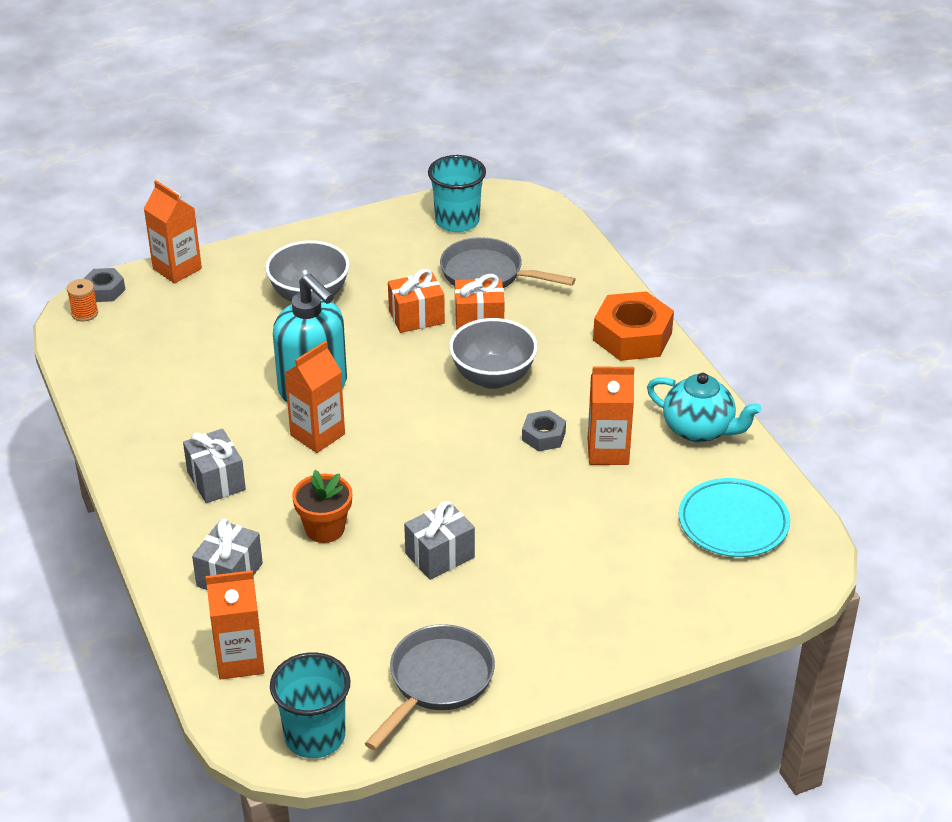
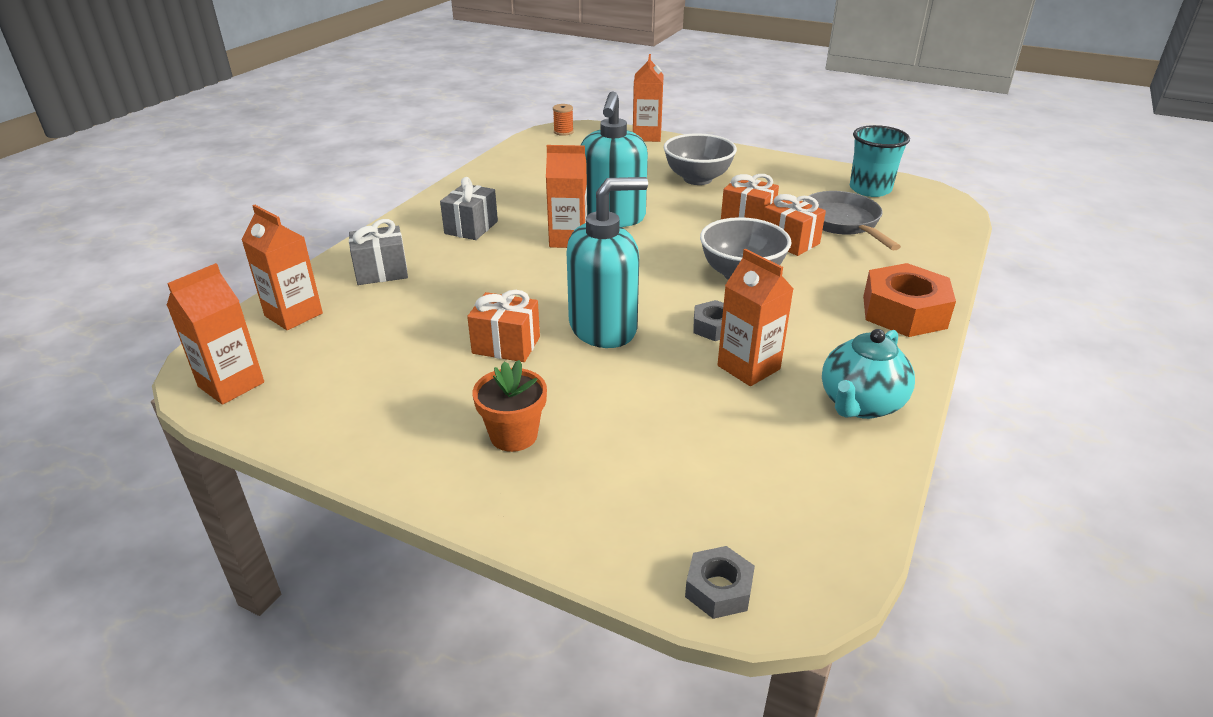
camera: 50 degrees right, 5 degrees down
grey nut [83,268,125,302] -> grey nut moved to [685,546,755,619]
turquoise cup [270,652,350,758] -> orange carton [167,263,264,405]
orange flower pot [292,470,352,543] -> orange flower pot moved to [472,360,547,452]
grey pan [365,624,495,750] -> none
grey gift [404,501,475,580] -> orange gift [467,290,540,362]
turquoise teapot [647,373,761,443] -> turquoise teapot turned 45 degrees clockwise [822,329,915,419]
turquoise plate [679,478,790,557] -> none
none -> turquoise soap dispenser [566,177,648,348]

